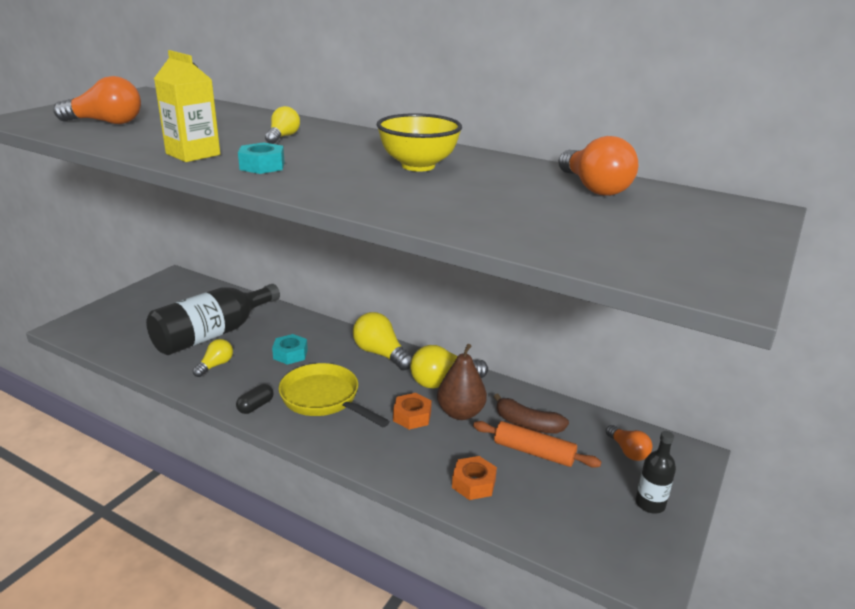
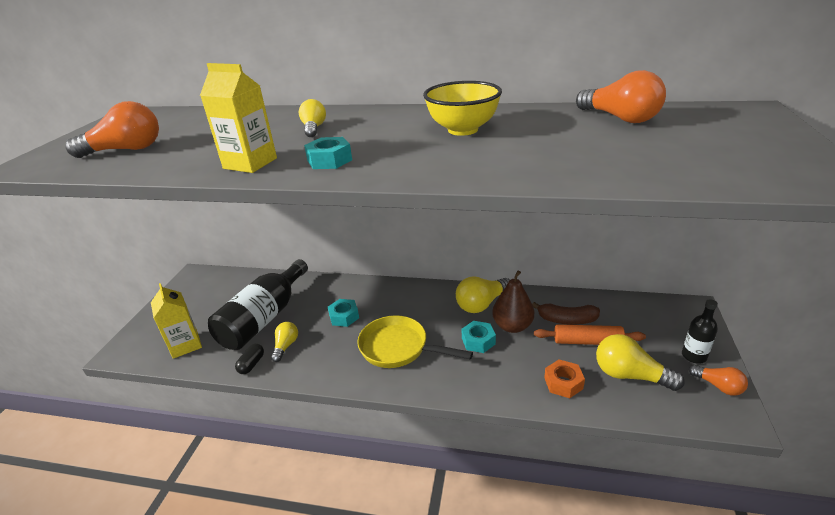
camera: 15 degrees left, 5 degrees up
black capsule [236,384,274,414] -> black capsule moved to [235,344,264,374]
yellow light bulb [353,312,413,370] -> yellow light bulb moved to [596,334,685,391]
orange nut [393,393,432,430] -> turquoise nut [462,321,496,353]
orange light bulb [606,425,653,461] -> orange light bulb moved to [689,365,748,396]
none -> yellow carton [151,283,202,359]

